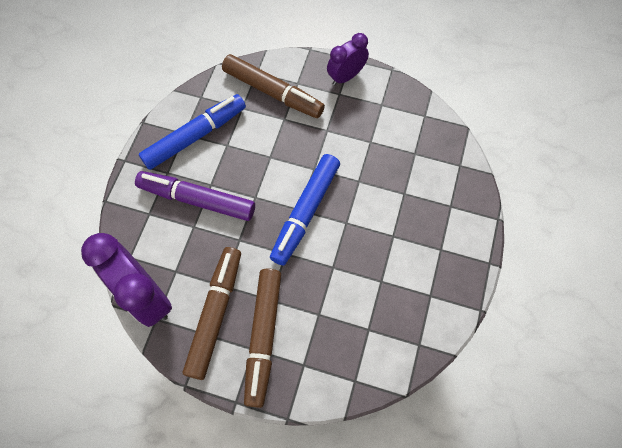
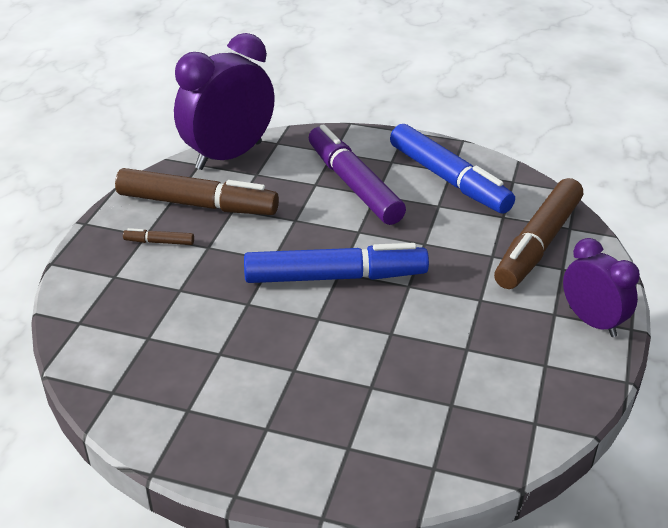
camera: 90 degrees right, 30 degrees down
purple marker [135,171,255,221] -> purple marker turned 45 degrees counterclockwise [309,125,406,225]
brown marker [244,268,281,408] -> brown marker [123,228,194,245], size x0.41
blue marker [270,154,340,266] -> blue marker turned 150 degrees clockwise [244,243,429,283]

